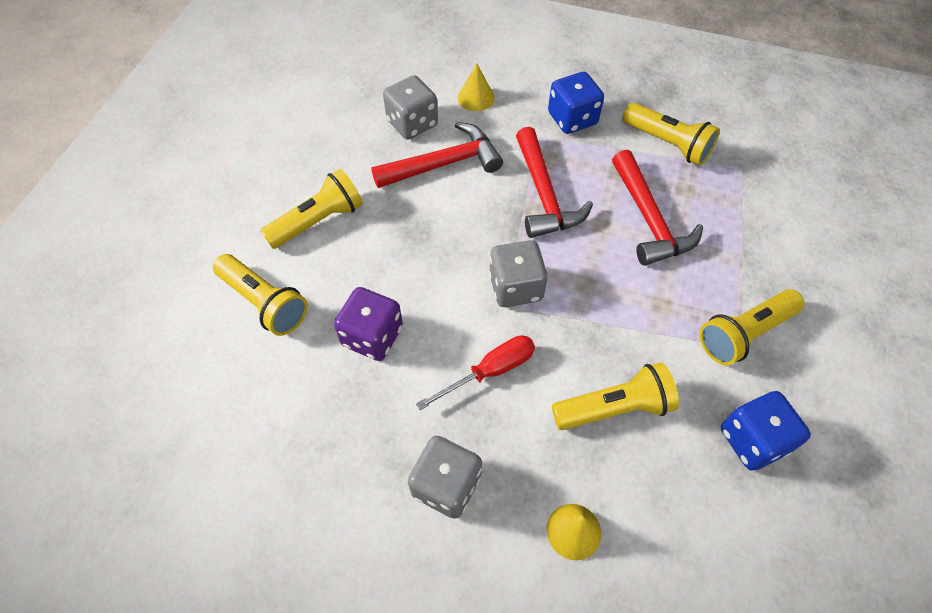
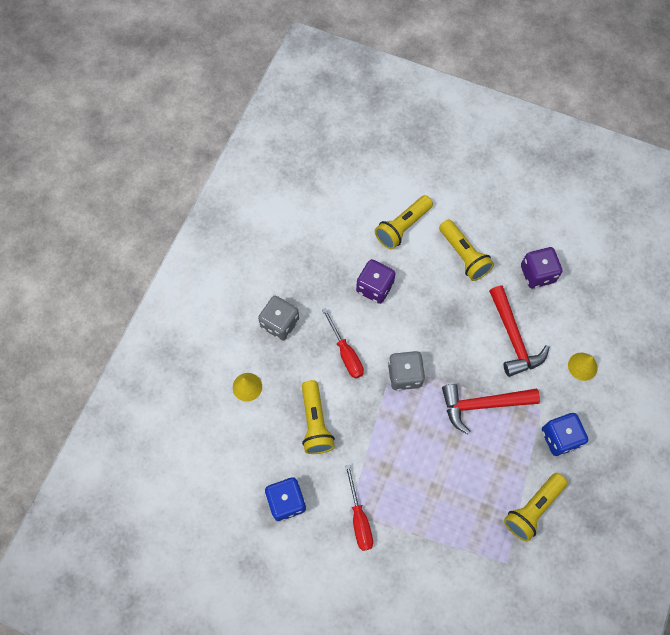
camera: 95 degrees right, 10 degrees up
grey dice [383,75,438,140] -> none
red hammer [612,150,703,266] -> none
yellow flashlight [699,289,805,365] -> red screwdriver [345,464,373,551]
none -> purple dice [521,247,562,288]

